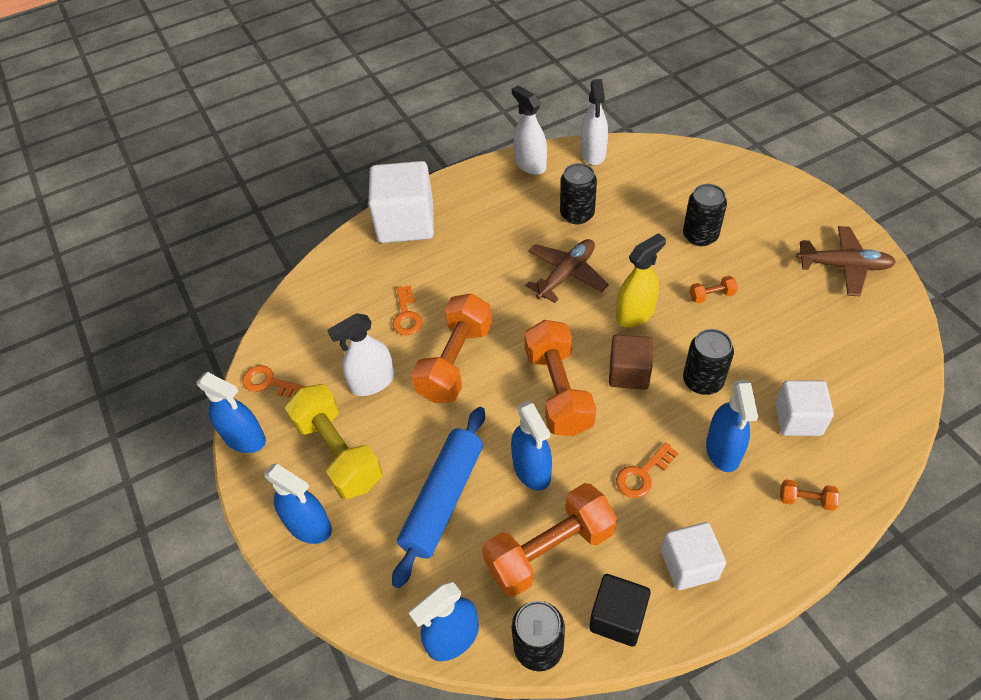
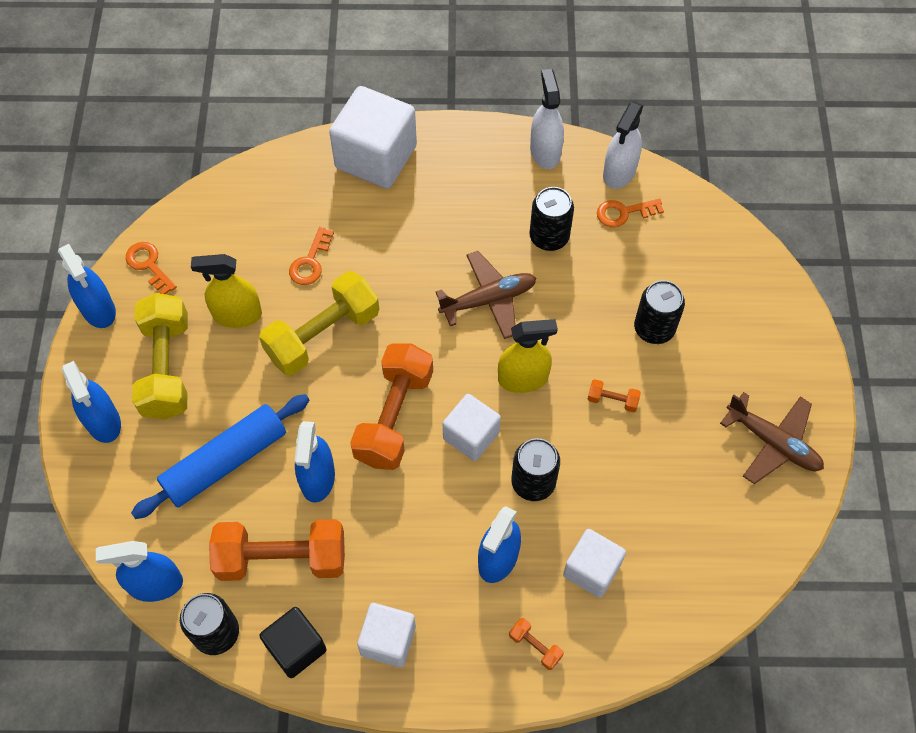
camera: 25 degrees right, 10 degrees up
white spray bottle [327,313,395,396] -> yellow spray bottle [191,254,262,328]
orange dumbbell [411,293,492,403] -> yellow dumbbell [259,271,379,376]
brown cube [609,335,653,390] -> white cube [443,394,501,461]
orange key [616,442,679,498] -> orange key moved to [597,199,664,227]

